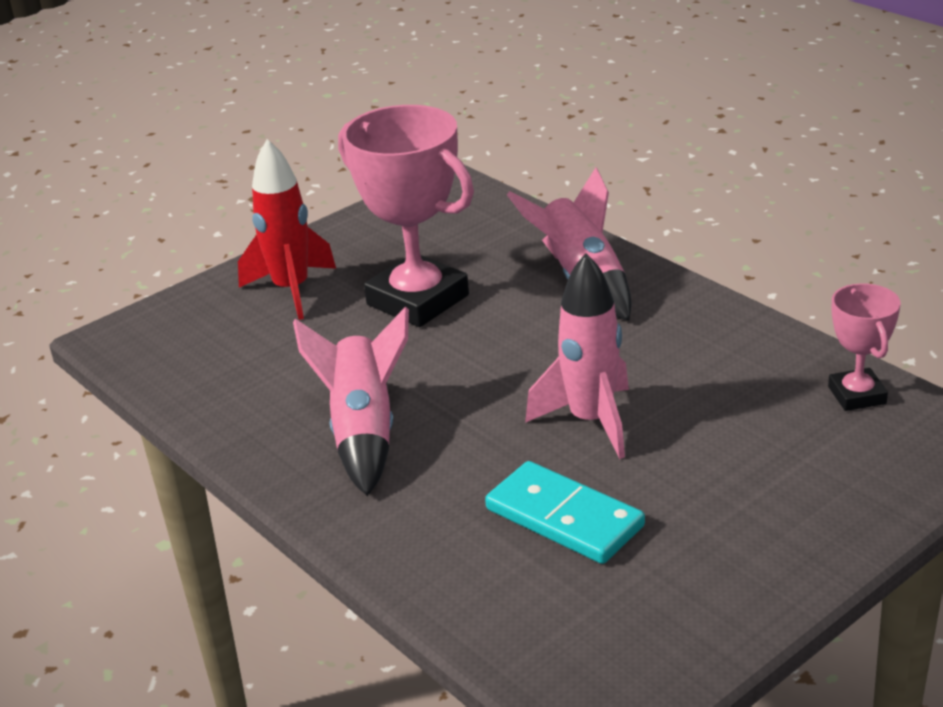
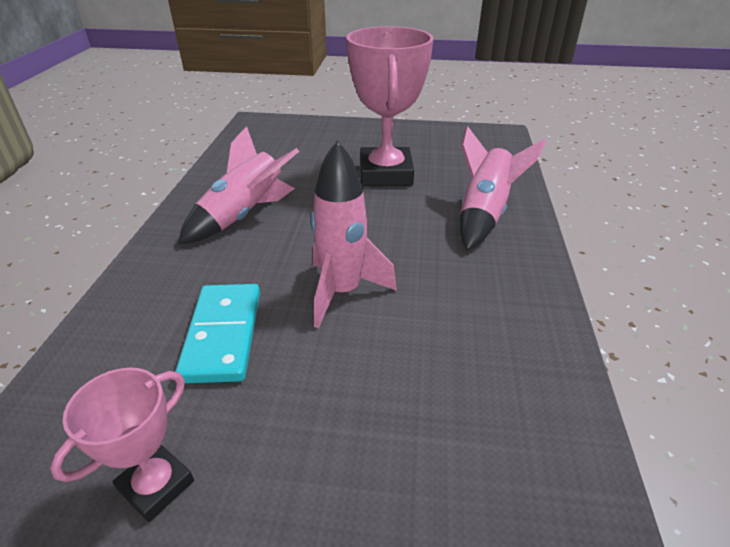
camera: 45 degrees right, 5 degrees up
red rocket [238,139,336,320] -> none
pink trophy [828,283,901,411] -> pink trophy moved to [50,368,194,522]

